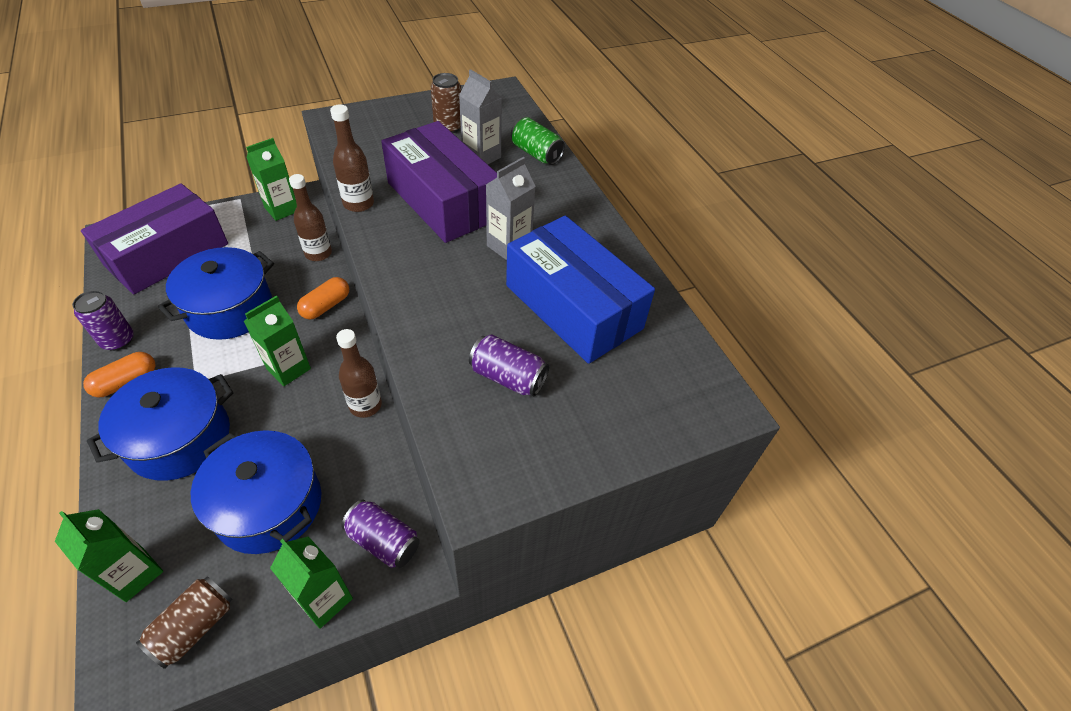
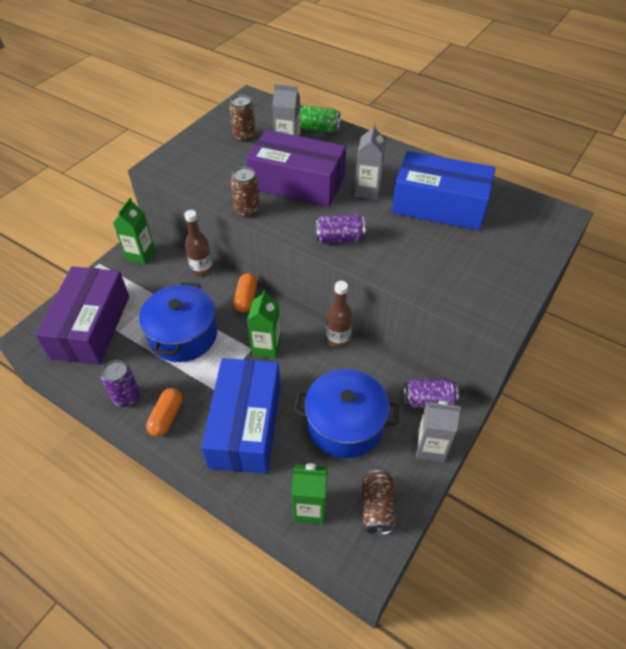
camera: 30 degrees left, 0 degrees up
blue pot [87,367,233,481] -> blue box [201,358,281,474]
green carton [270,536,353,629] -> grey carton [416,400,461,462]
brown bottle [330,104,374,212] -> brown can [231,167,260,217]
purple can [469,334,549,397] -> purple can moved to [315,214,365,244]

